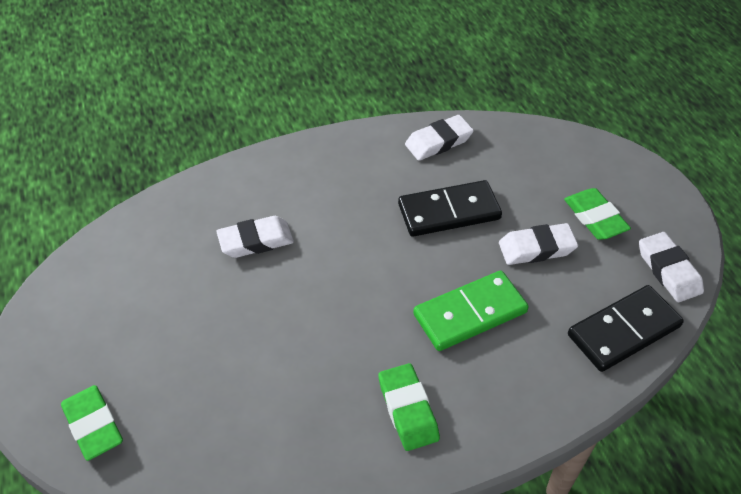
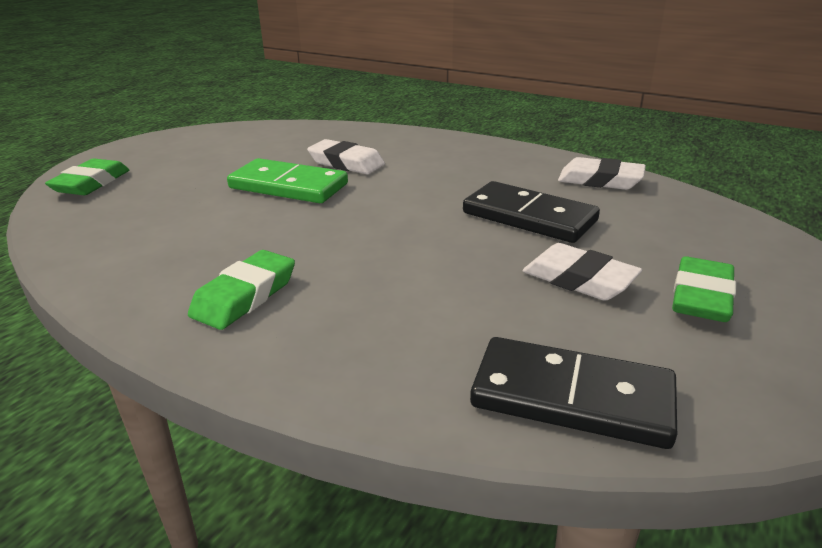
camera: 50 degrees right, 20 degrees down
green domino [413,271,529,351] -> green domino moved to [227,158,348,203]
white eraser [639,232,704,302] -> none

